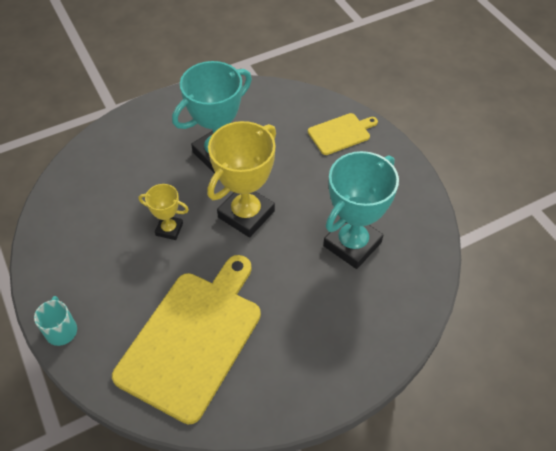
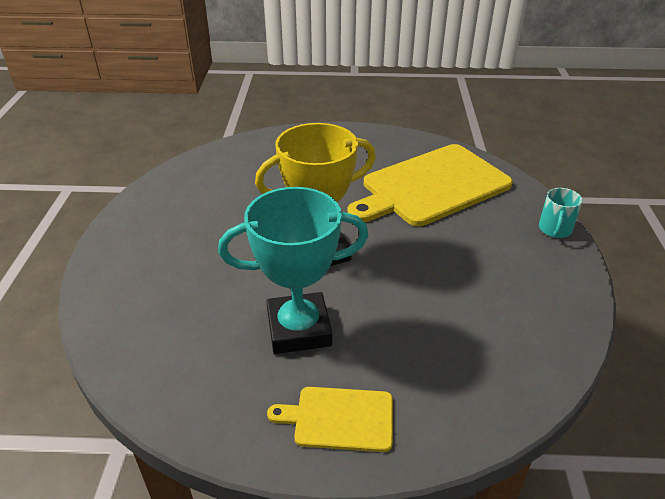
camera: 150 degrees left, 15 degrees down
yellow trophy [139,184,189,240] -> none
yellow cutting board [308,113,378,155] -> yellow cutting board moved to [267,387,393,452]
turquoise trophy [323,151,399,269] -> none

